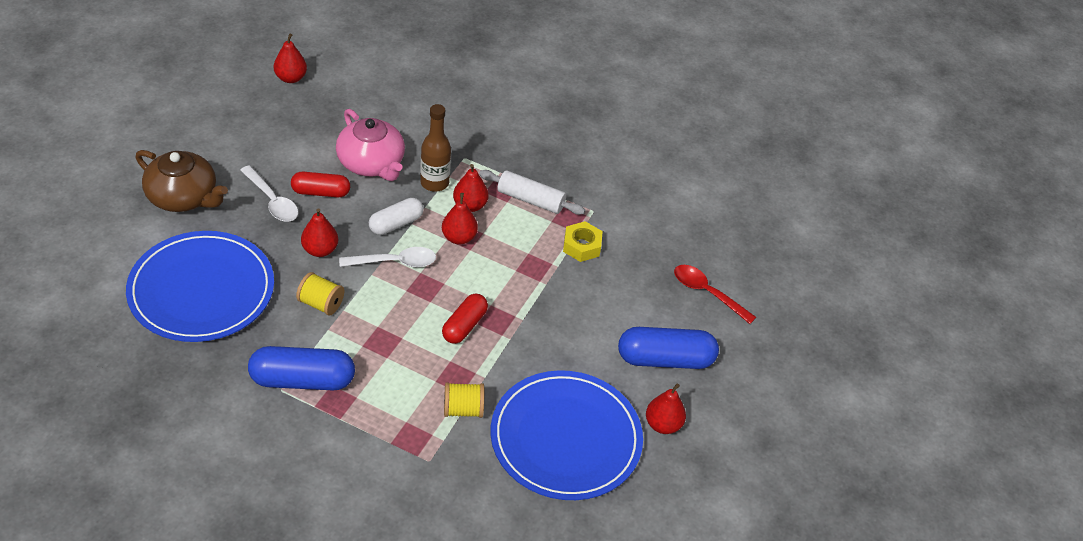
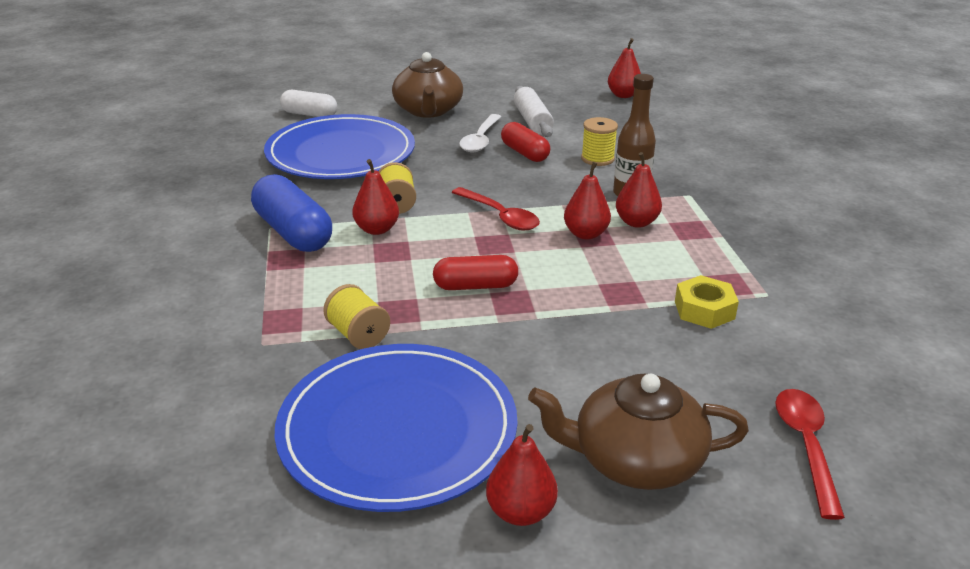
camera: 60 degrees right, 15 degrees down
red pear [301,208,338,257] -> red pear moved to [352,159,399,235]
pink teapot [336,109,405,181] -> yellow spool [581,117,618,166]
white spoon [339,247,436,268] -> red spoon [452,187,540,230]
white capsule [369,198,423,235] -> white capsule moved to [280,90,337,117]
white rolling pin [479,170,585,215] -> white rolling pin moved to [514,86,554,137]
blue capsule [618,327,719,369] -> brown teapot [528,374,749,490]

